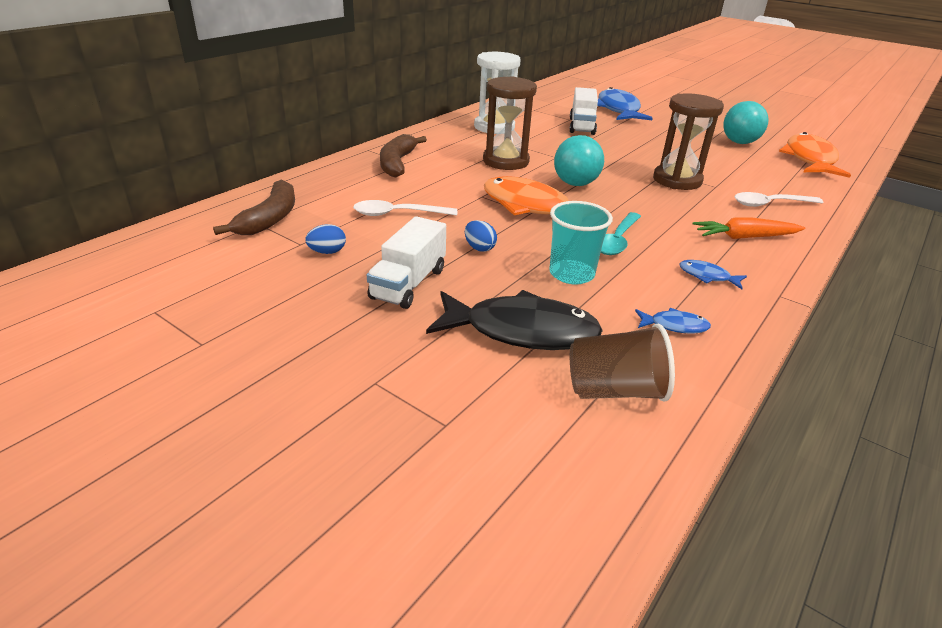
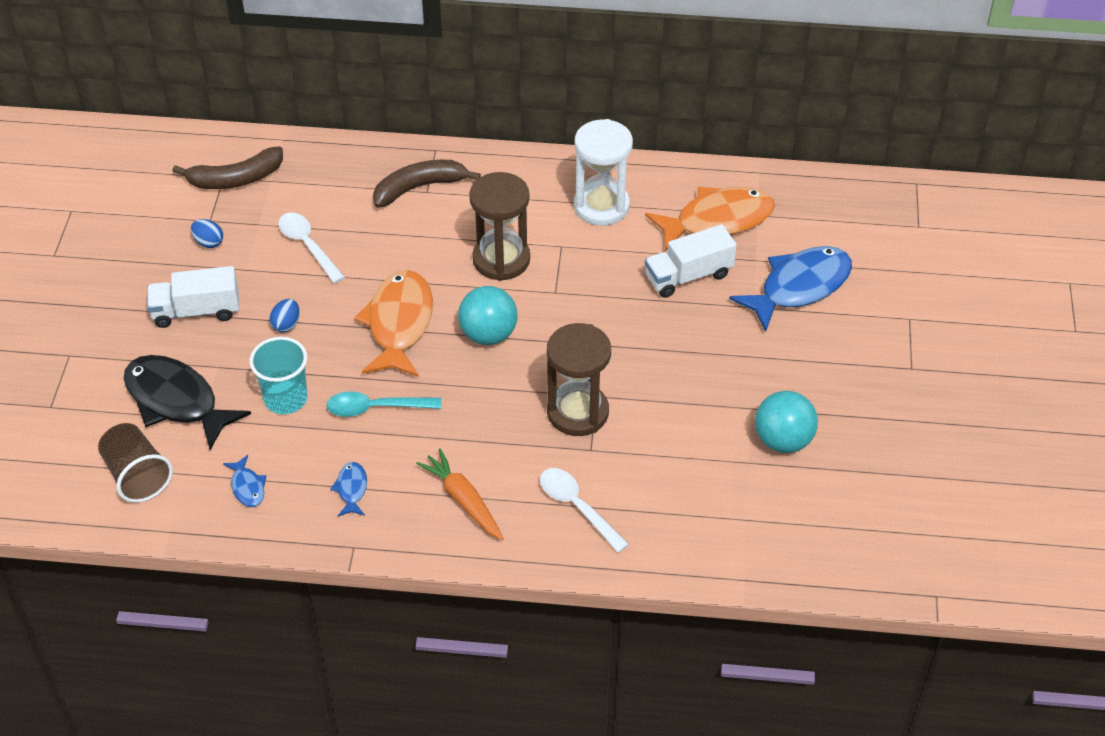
camera: 60 degrees right, 15 degrees up
black fish [426,290,603,350] -> black fish turned 150 degrees clockwise [124,355,251,450]
orange fish [779,132,851,178] -> orange fish moved to [645,187,775,251]

